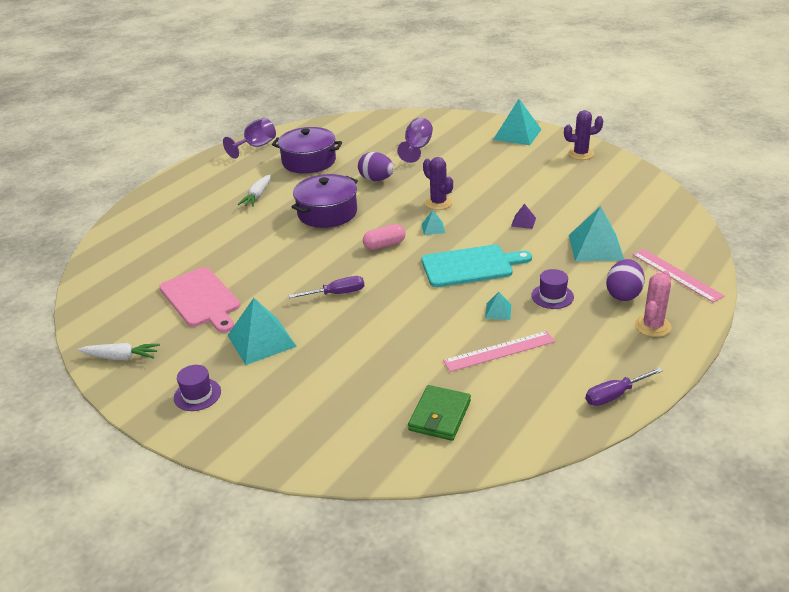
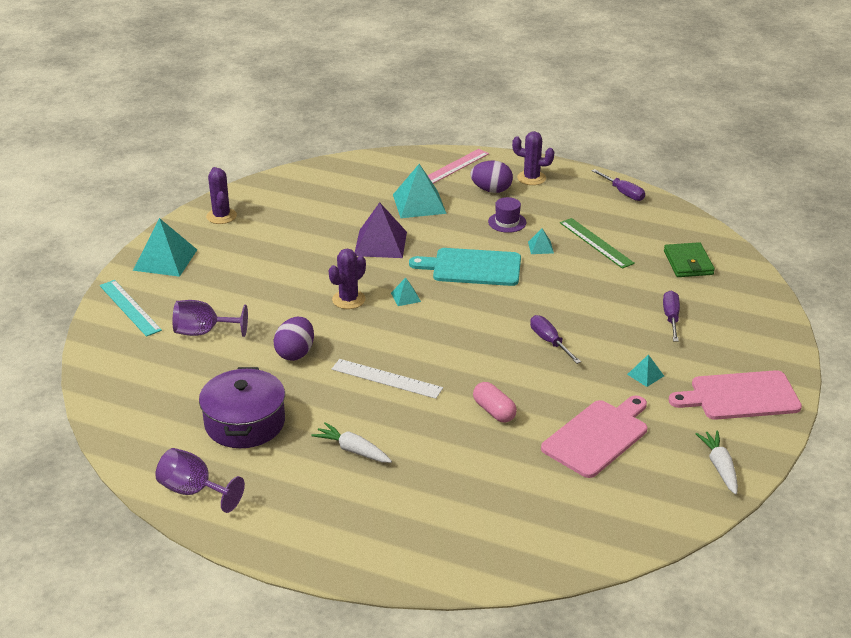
camera: 105 degrees left, 0 degrees up
purple hat [174,365,221,411] -> pink cutting board [669,370,802,420]
turquoise pyramid [227,298,297,365] -> turquoise pyramid [627,355,664,387], size x0.47
white carrot [237,175,271,207] -> white carrot turned 150 degrees counterclockwise [311,422,392,463]
purple pot [292,174,358,228] -> white ruler [332,359,443,399]
pink capsule [363,224,406,250] -> pink capsule moved to [473,382,517,422]
green wallet [408,385,471,441] -> green wallet turned 75 degrees clockwise [664,242,715,277]
turquoise cutting board [422,245,532,287] -> turquoise cutting board turned 60 degrees counterclockwise [409,248,521,286]
pink ruler [443,331,555,372] -> green ruler [560,218,635,269]
purple pyramid [511,203,536,229] -> purple pyramid [355,202,407,258], size x2.12
pink cactus [635,271,672,337] -> purple cactus [512,131,554,185]
none -> turquoise ruler [100,280,162,337]
none -> purple screwdriver [663,291,680,342]

